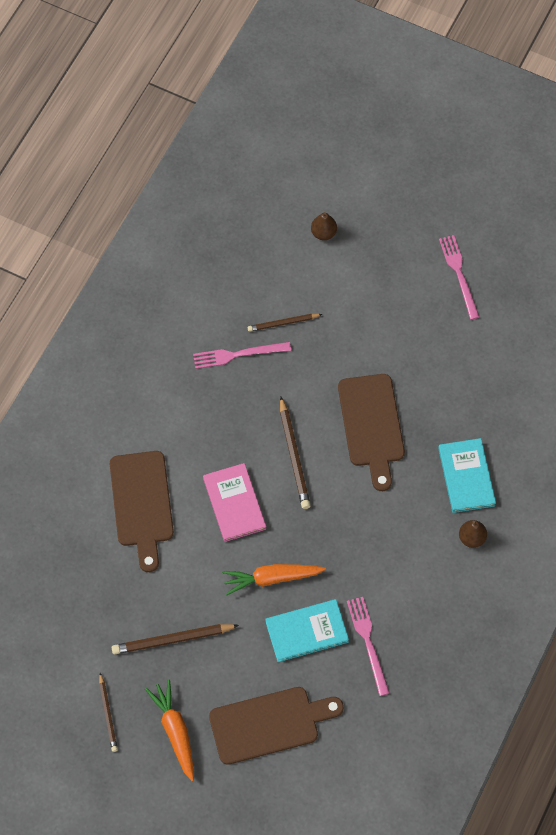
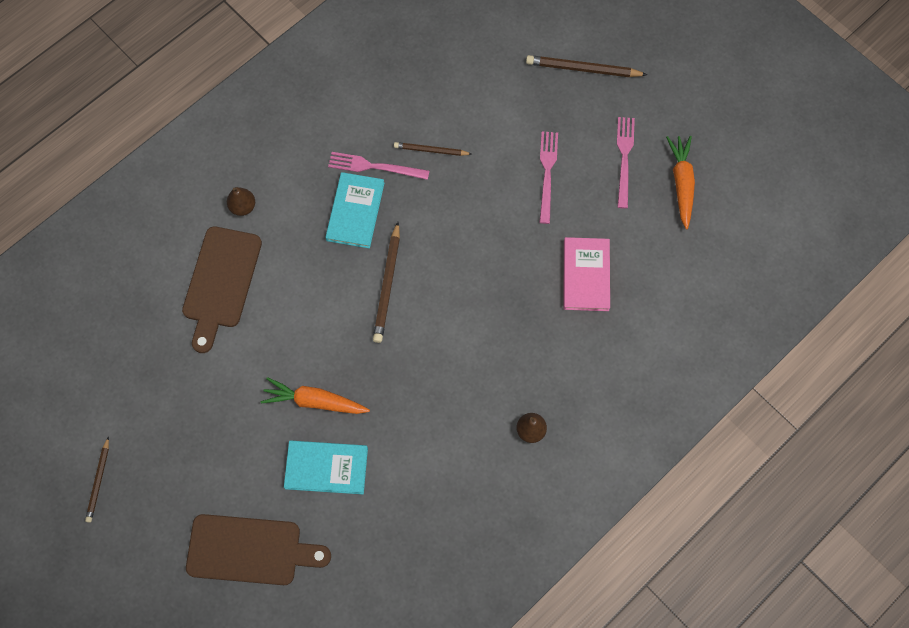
camera: 20 degrees right, 5 degrees up
brown pencil [112,624,239,654] -> brown pencil moved to [526,55,647,77]
orange carrot [145,679,194,782] -> orange carrot moved to [666,136,695,229]
pink book [203,463,266,542] -> pink book moved to [563,237,610,311]
brown pear [311,212,337,240] -> brown pear moved to [227,187,255,216]
brown cutting board [338,374,405,491] -> none
pink fork [347,597,389,696] -> pink fork moved to [539,131,558,224]
turquoise book [438,438,496,513] -> turquoise book moved to [325,172,385,249]

